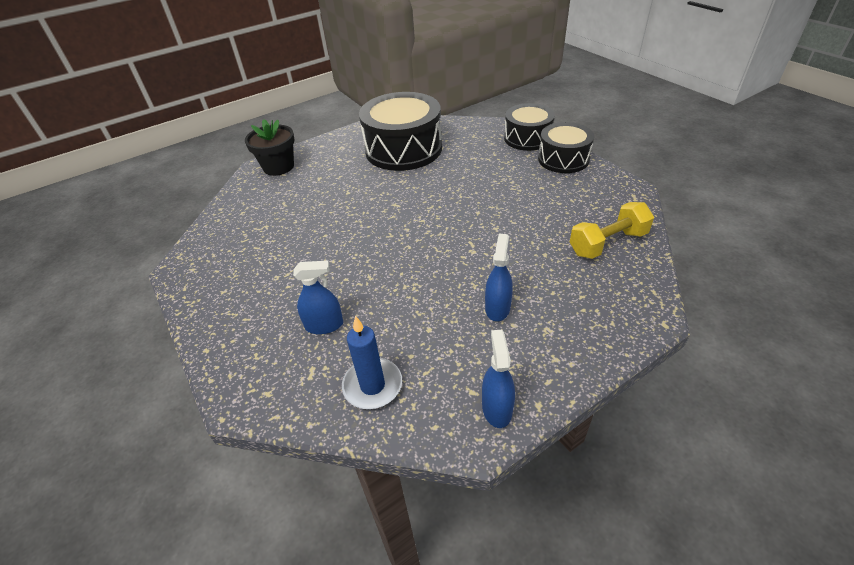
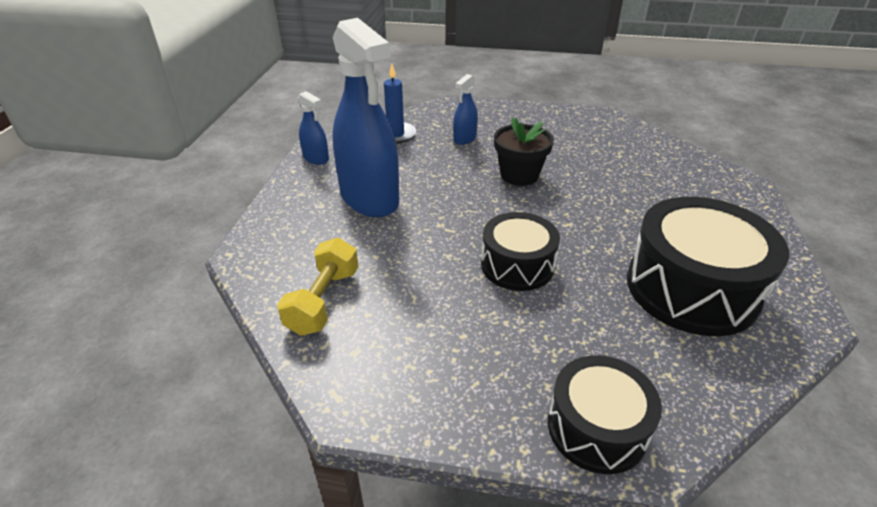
camera: 130 degrees right, 5 degrees down
black flower pot [245,119,295,176] -> black flower pot moved to [494,118,554,186]
blue spray bottle [485,234,513,322] -> blue spray bottle [332,18,399,217], size x2.24
black drum [538,122,594,173] -> black drum moved to [481,212,560,291]

